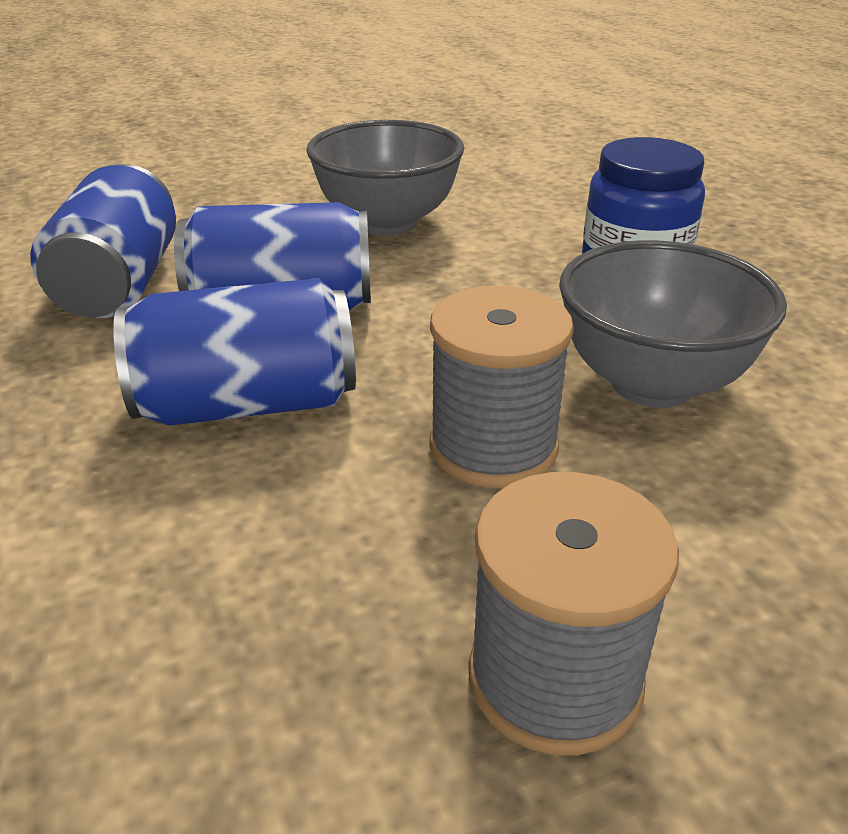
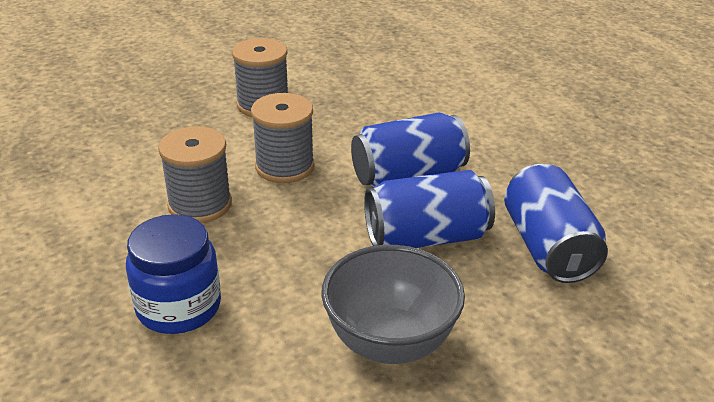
camera: 170 degrees right, 0 degrees up
grey bowl [559,240,787,408] -> grey spool [158,126,232,223]

